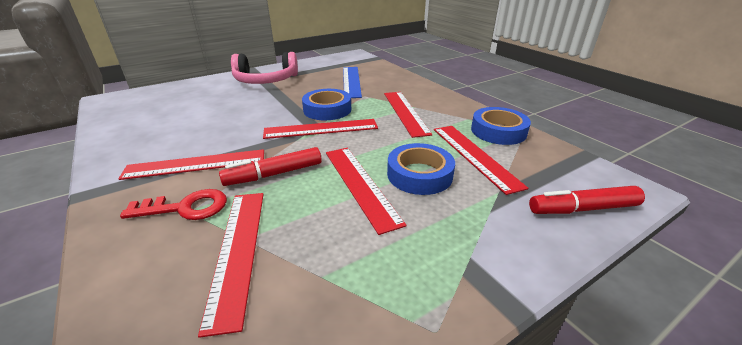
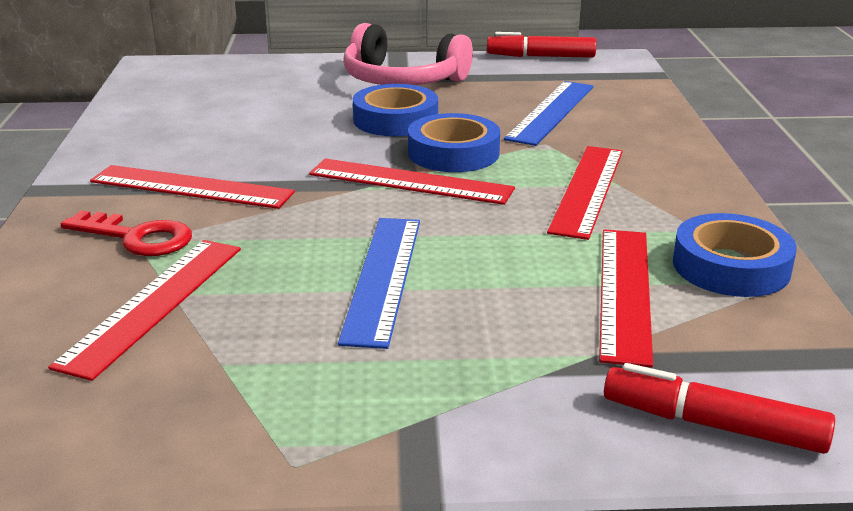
camera: 30 degrees right, 5 degrees down
red marker [219,147,322,186] -> red marker moved to [487,32,596,58]
red ruler [326,148,407,235] -> blue ruler [338,218,420,349]
blue tape [387,143,455,195] -> blue tape moved to [353,84,438,136]

